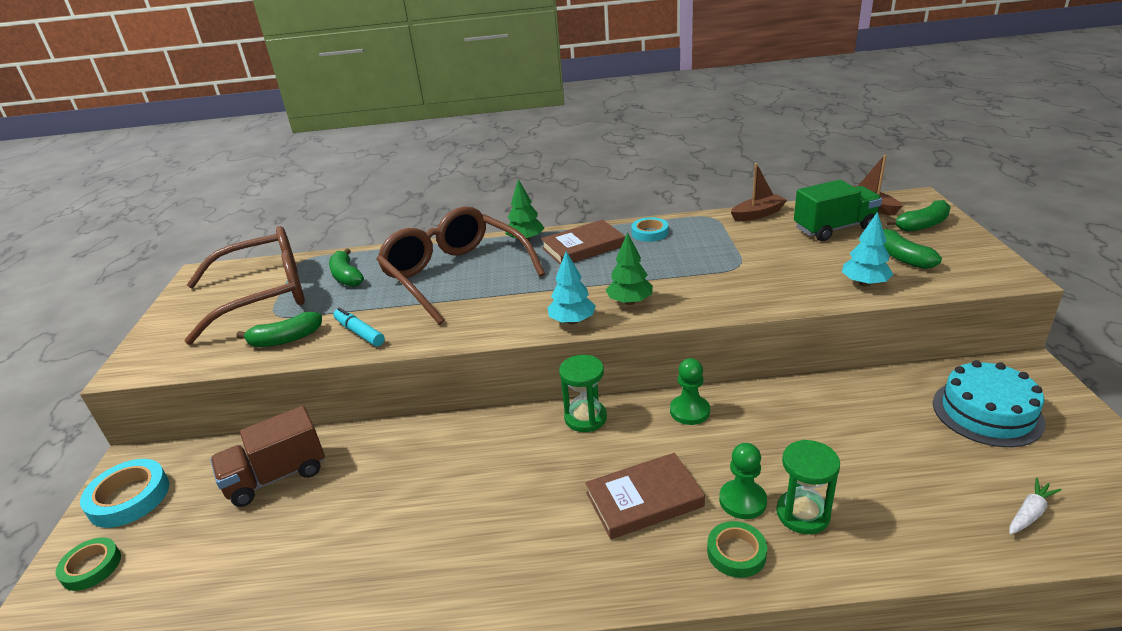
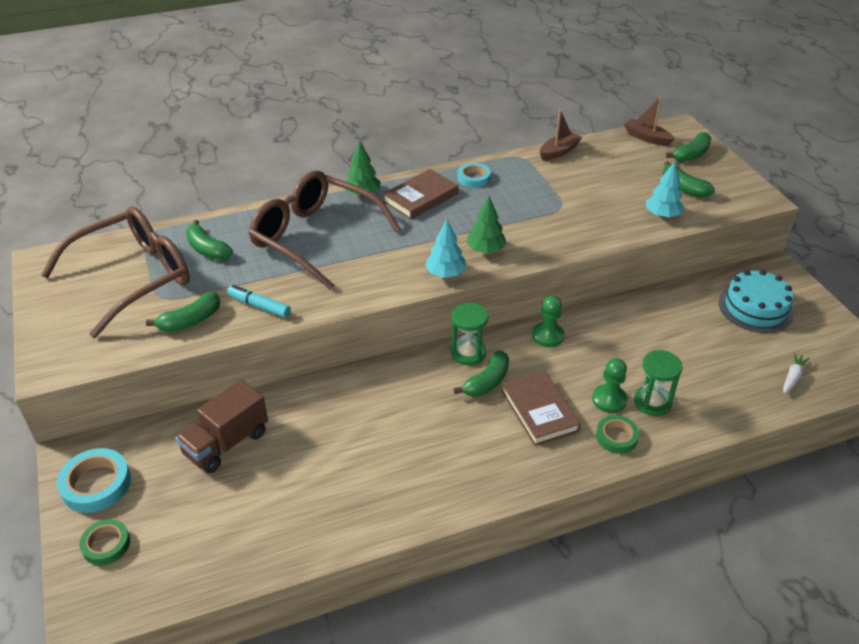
camera: 20 degrees left, 10 degrees up
brown book [585,453,705,539] -> brown book turned 75 degrees counterclockwise [501,370,581,446]
green truck [794,180,882,241] -> none
none -> green banana [453,350,509,397]

